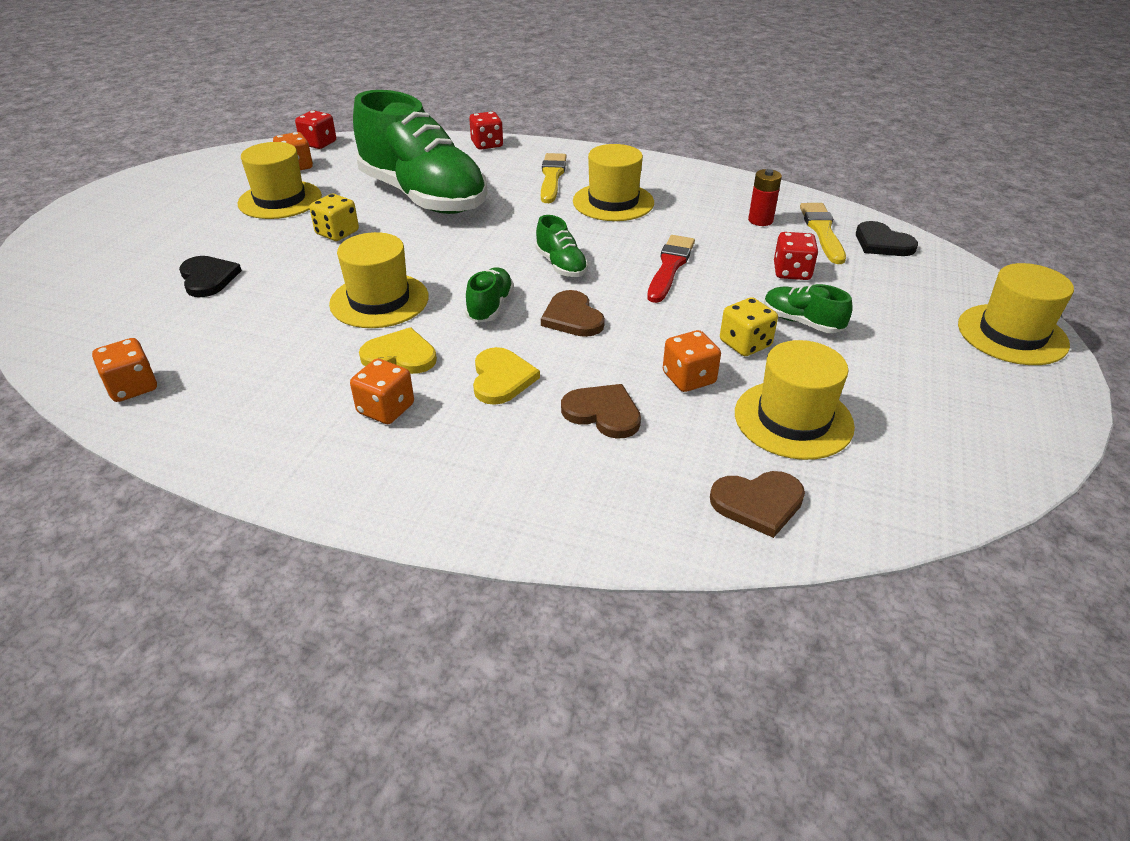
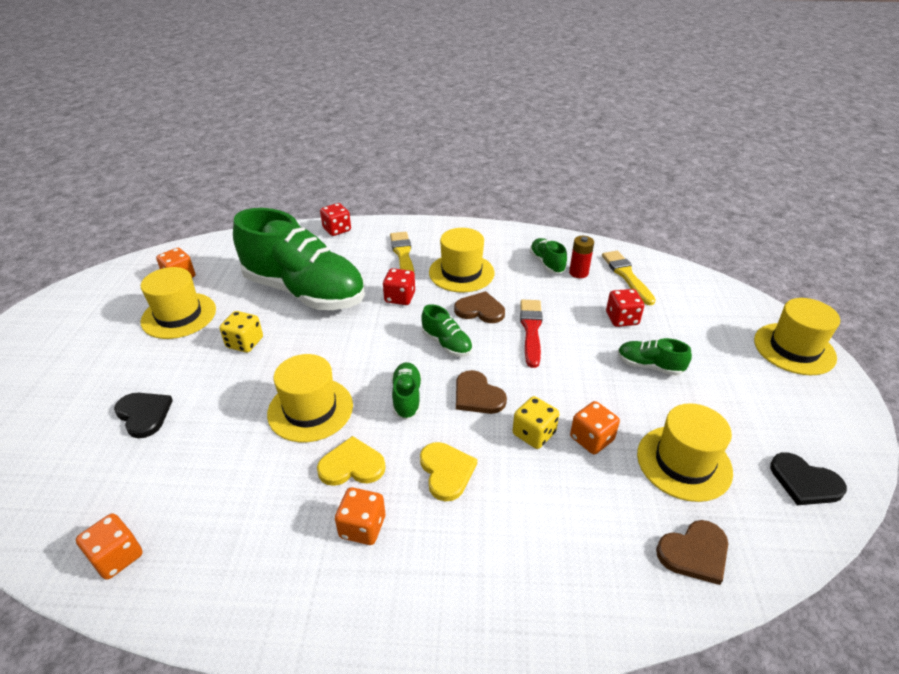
camera: 15 degrees left, 0 degrees up
red dice [295,110,336,149] -> red dice moved to [383,268,415,305]
brown heart [561,384,641,439] -> brown heart moved to [454,291,505,323]
yellow dice [720,297,778,356] -> yellow dice moved to [513,396,559,449]
black heart [856,221,918,256] -> black heart moved to [770,452,847,505]
none -> green shoe [529,238,567,274]

